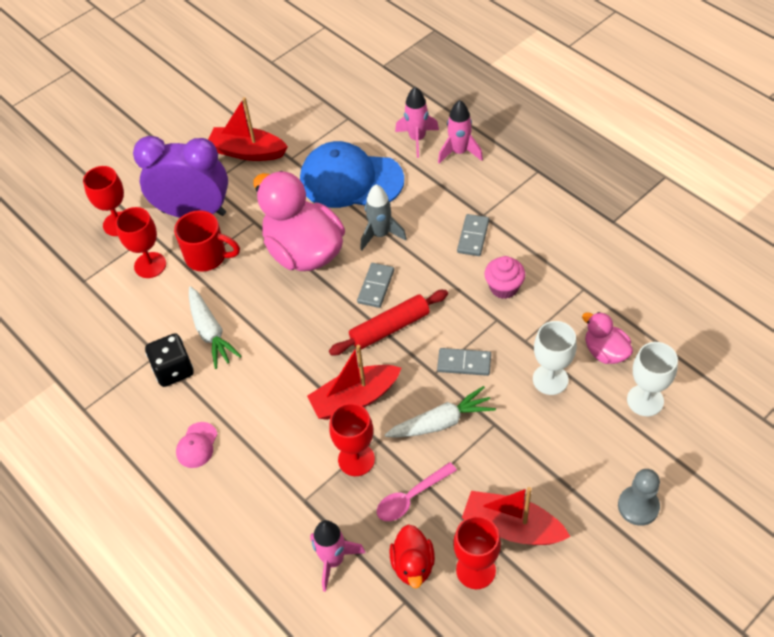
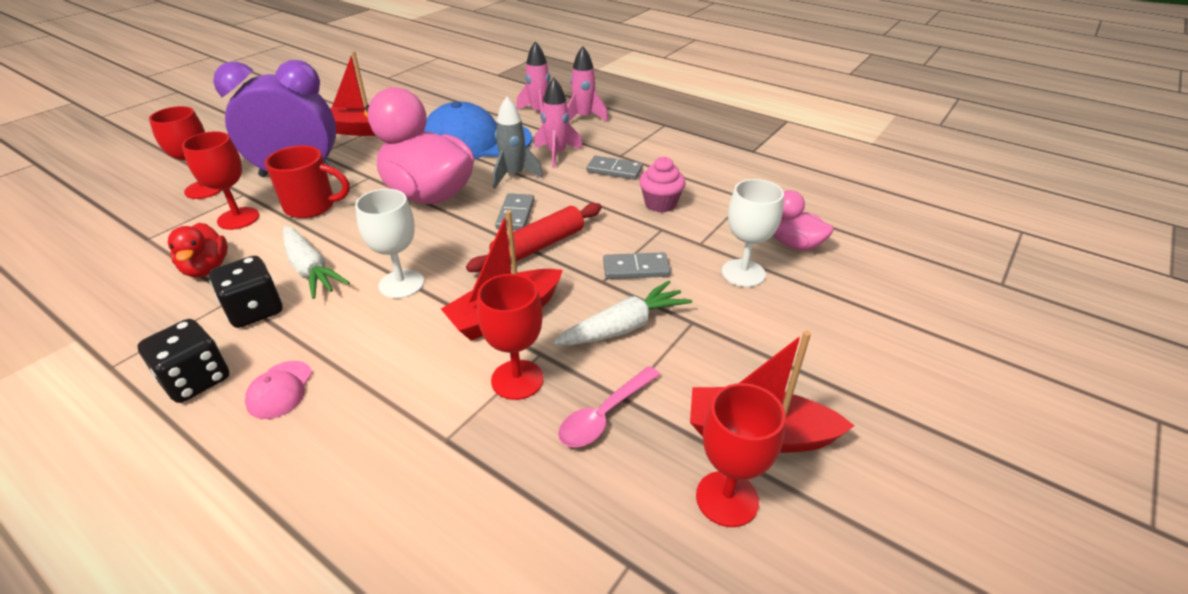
camera: 15 degrees left, 15 degrees down
pink rocket [310,520,365,592] -> pink rocket moved to [534,78,583,168]
red duck [389,524,435,588] -> red duck moved to [168,223,228,277]
grey domino [457,214,489,256] -> grey domino turned 75 degrees counterclockwise [587,156,643,180]
grey pawn [618,469,660,526] -> none
white goblet [627,342,678,416] -> white goblet moved to [355,189,424,299]
none -> black dice [137,319,229,403]

